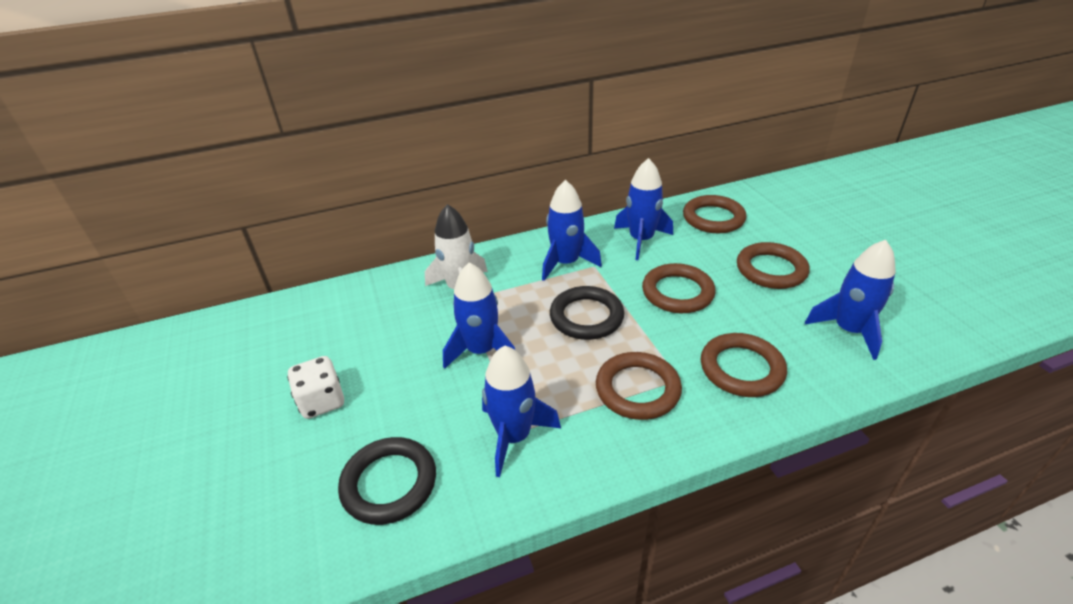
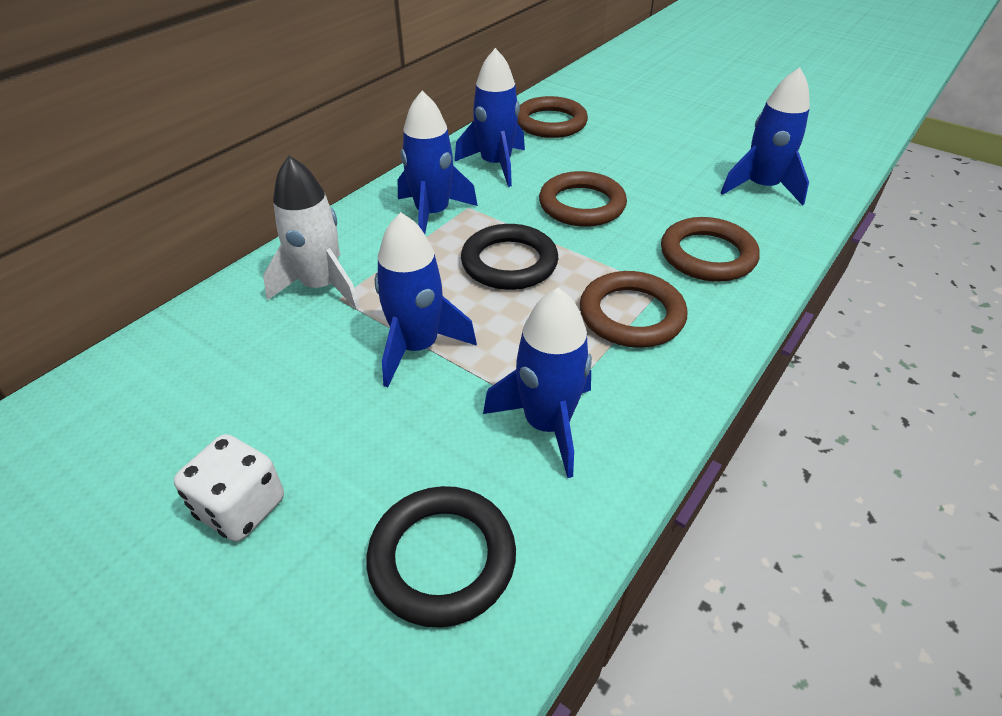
camera: 35 degrees left, 5 degrees up
brown ring [737,242,810,289] -> none

